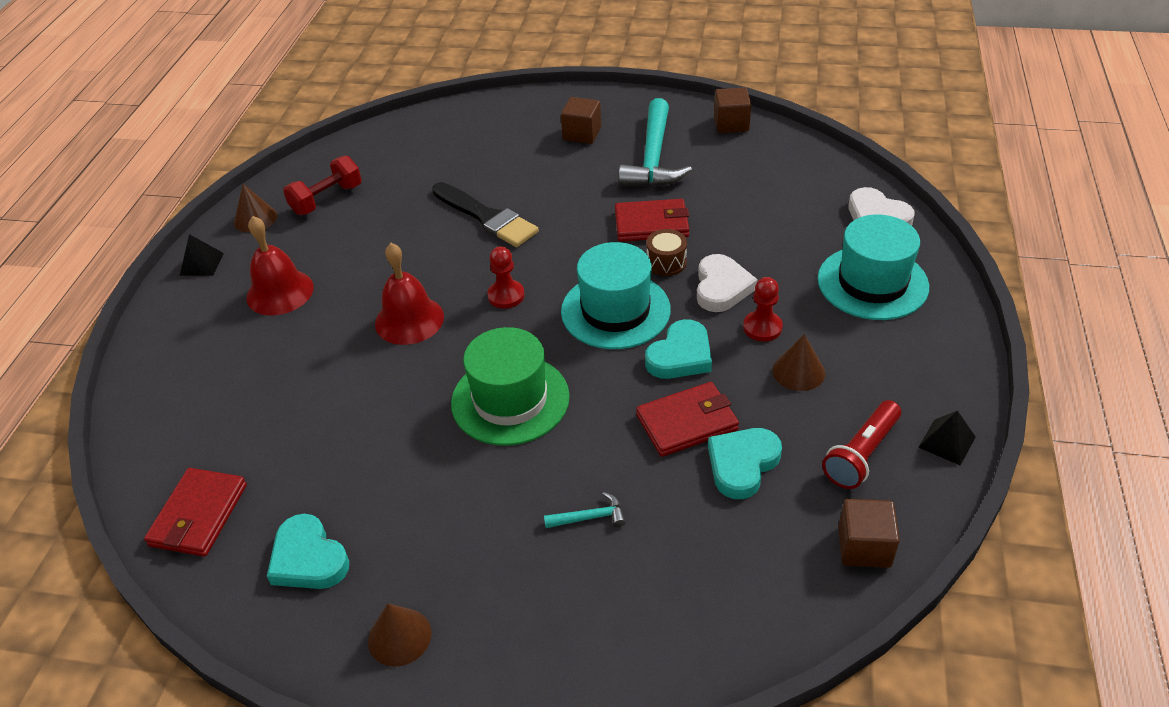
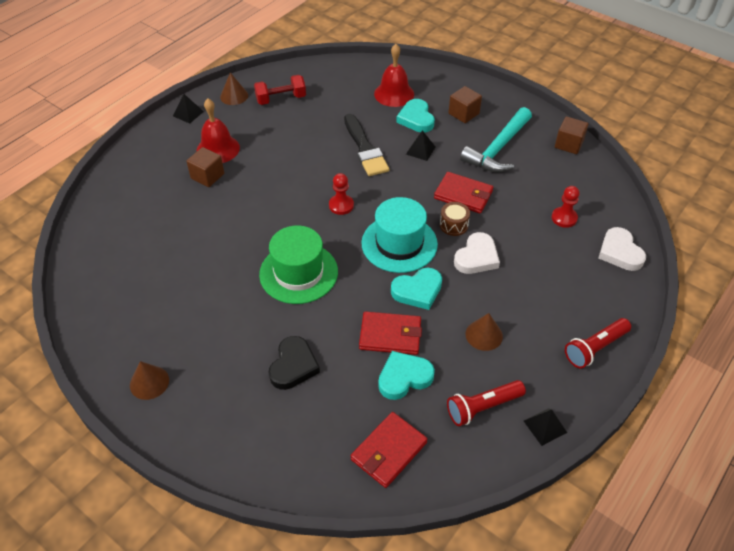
camera: 25 degrees right, 5 degrees up
red wallet [144,468,247,557] -> red wallet moved to [351,412,428,488]
turquoise heart [267,514,349,589] -> turquoise heart moved to [396,99,435,133]
red bell [375,243,444,345] -> red bell moved to [374,44,414,107]
turquoise hammer [544,492,626,528] -> black heart [268,336,320,390]
red pawn [743,277,783,342] -> red pawn moved to [552,186,580,228]
turquoise hat [817,215,929,320] -> none
brown cube [838,499,900,568] -> brown cube moved to [186,147,224,187]
none -> black pyramid [406,130,435,161]
none -> red flashlight [565,318,631,368]

